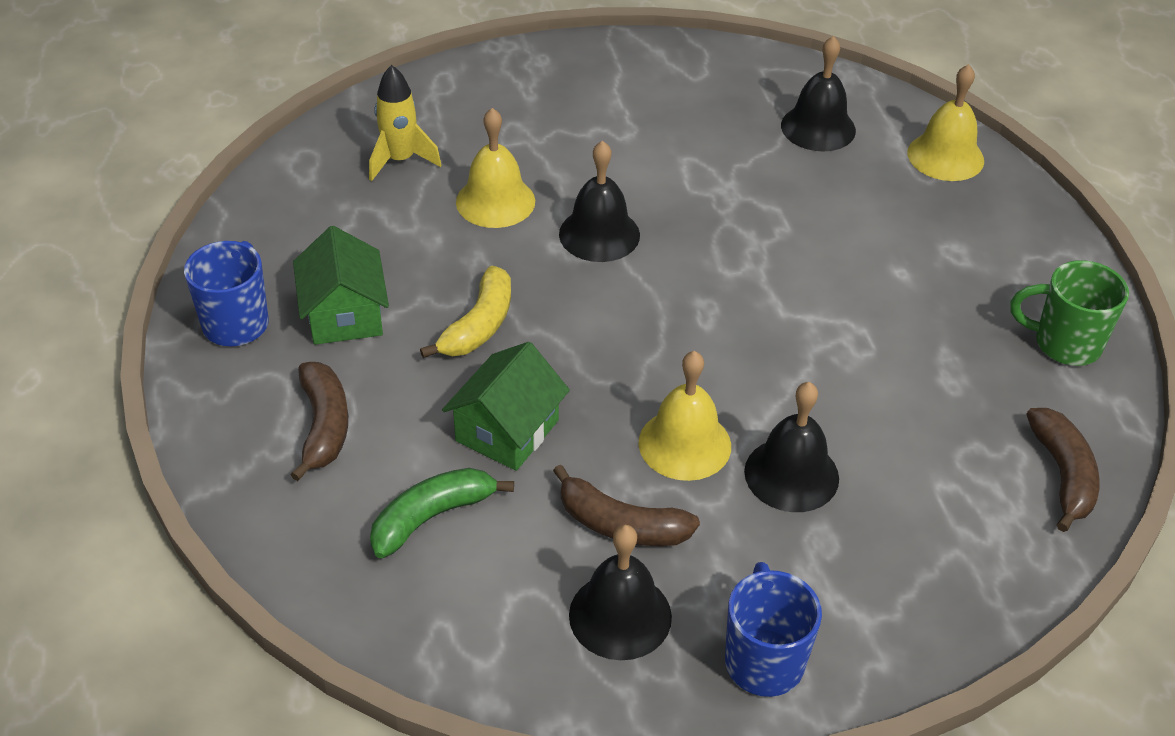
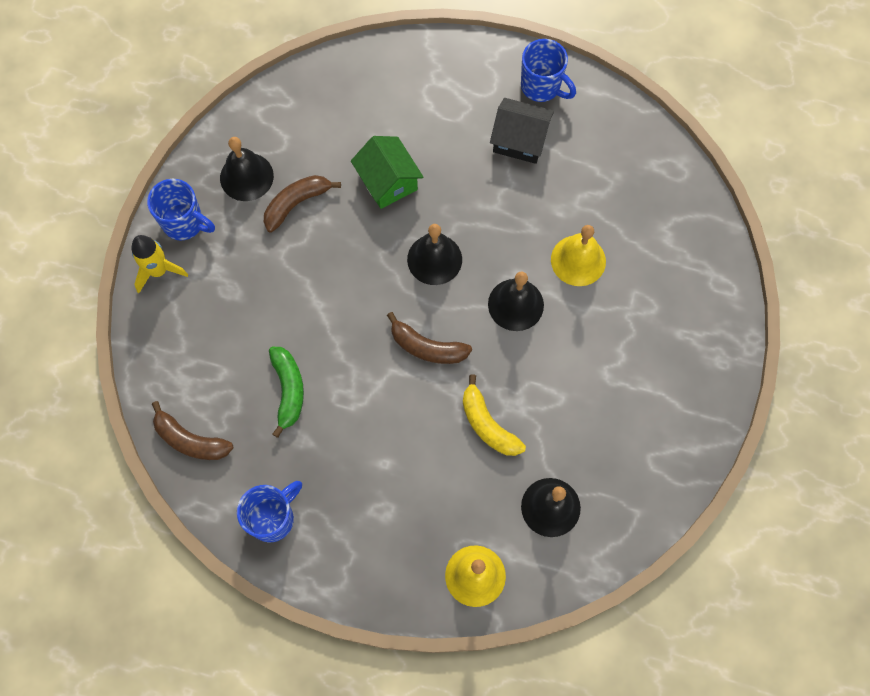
camera: 120 degrees right, 25 degrees up
brown banana [290,362,348,481] -> brown banana moved to [387,312,472,364]
green house [293,226,389,345] -> black house [490,98,554,164]
yellow rocket [369,65,441,181] -> yellow rocket moved to [132,235,188,293]
green banana [370,468,514,558] -> green banana moved to [269,347,304,438]
yellow banana [420,266,511,358] -> yellow banana moved to [463,374,526,456]
yellow bell [639,351,731,481] -> none
black bell [744,382,839,512] -> black bell moved to [407,224,462,285]
green mug [1010,260,1129,366] -> blue mug [237,481,302,542]

